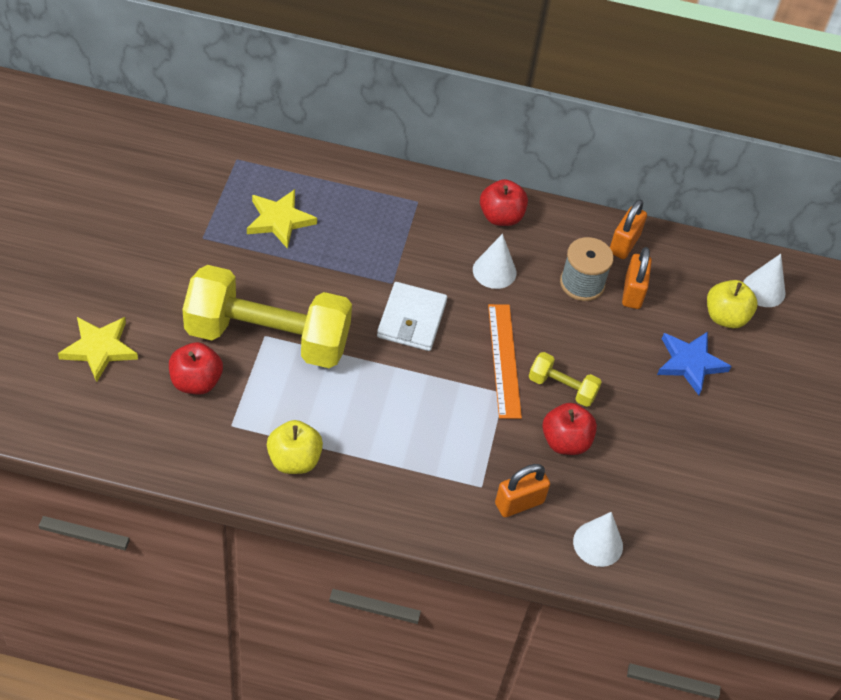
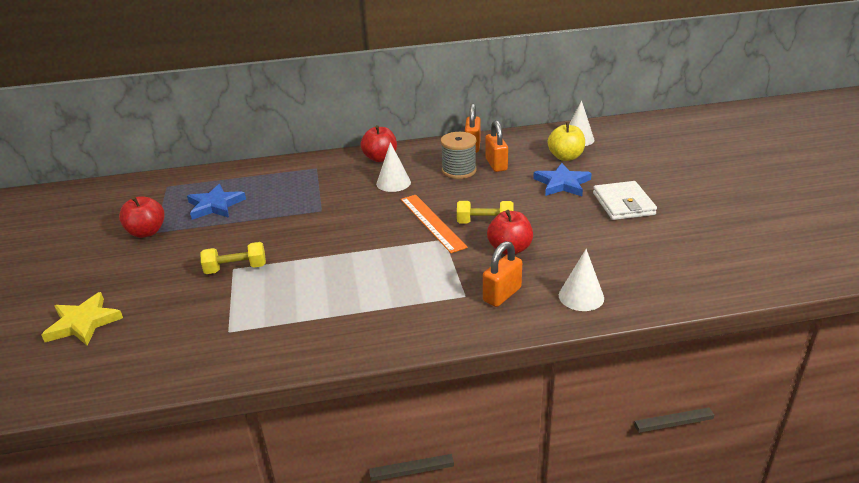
camera: 15 degrees left, 20 degrees down
red apple [169,342,223,395] -> red apple moved to [119,196,165,238]
yellow dumbbell [182,265,352,368] -> yellow dumbbell [200,242,266,274], size x0.43
yellow star [247,189,317,249] -> blue star [187,184,246,220]
yellow apple [267,420,323,474] -> none
white wallet [377,282,447,351] -> white wallet moved to [593,181,657,220]

